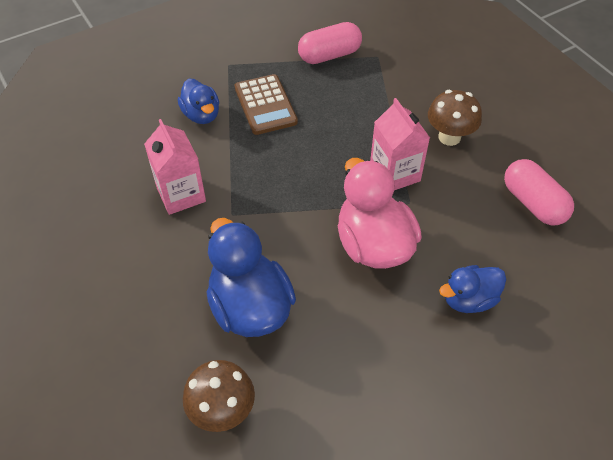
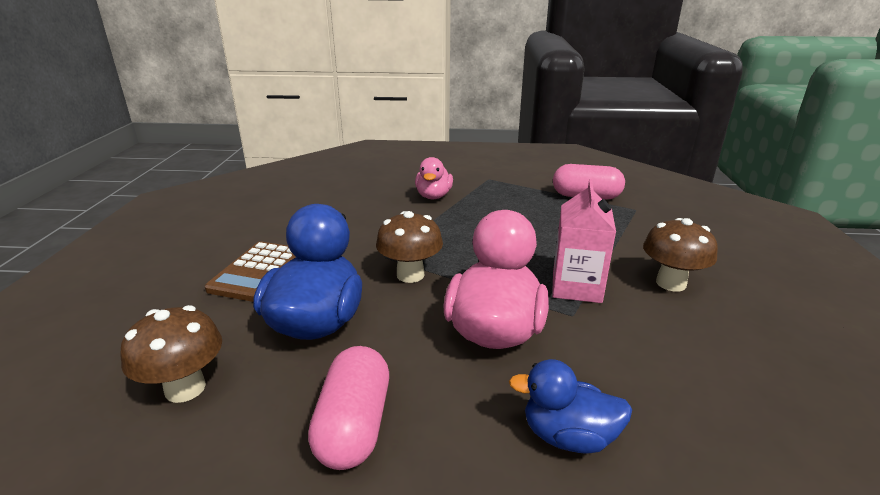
camera: 35 degrees right, 25 degrees down
pink carton [144,119,206,215] -> none
blue duck [178,79,219,124] -> pink duck [415,157,453,199]
brown calculator [235,74,298,135] -> brown calculator moved to [205,242,295,302]
pink capsule [504,159,574,225] -> pink capsule moved to [308,346,389,470]
none -> brown mushroom [376,211,443,283]

